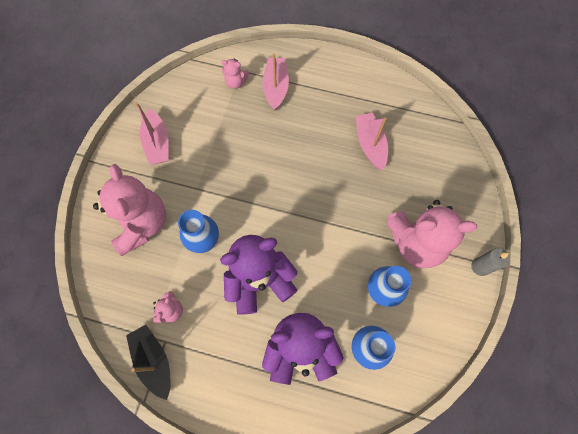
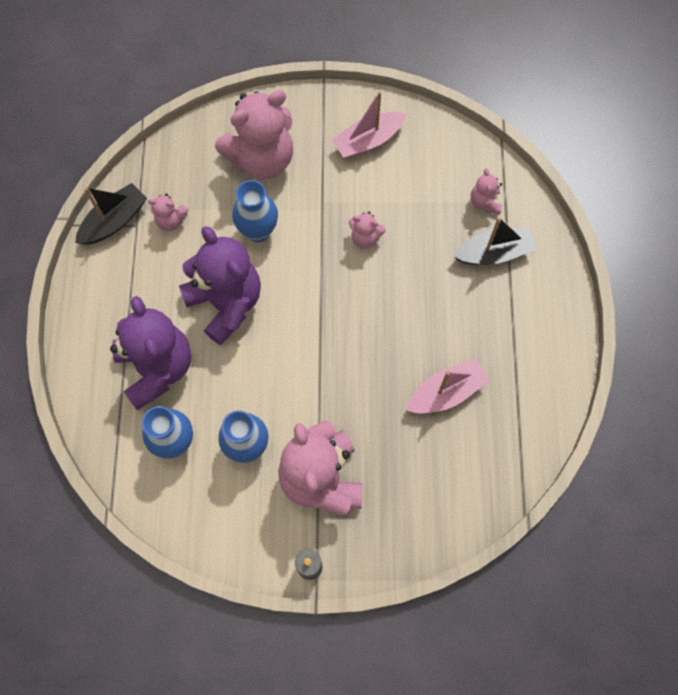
camera: 75 degrees right, 0 degrees up
pink boat [262,54,289,110] -> black boat [453,217,537,265]
none -> pink teddy bear [349,212,386,249]

